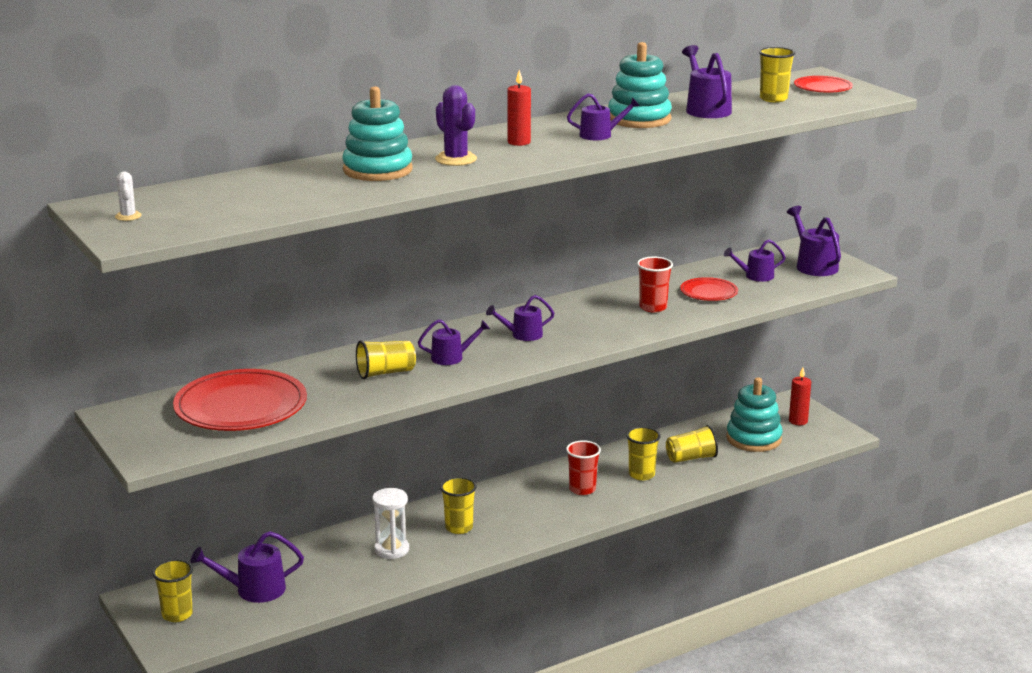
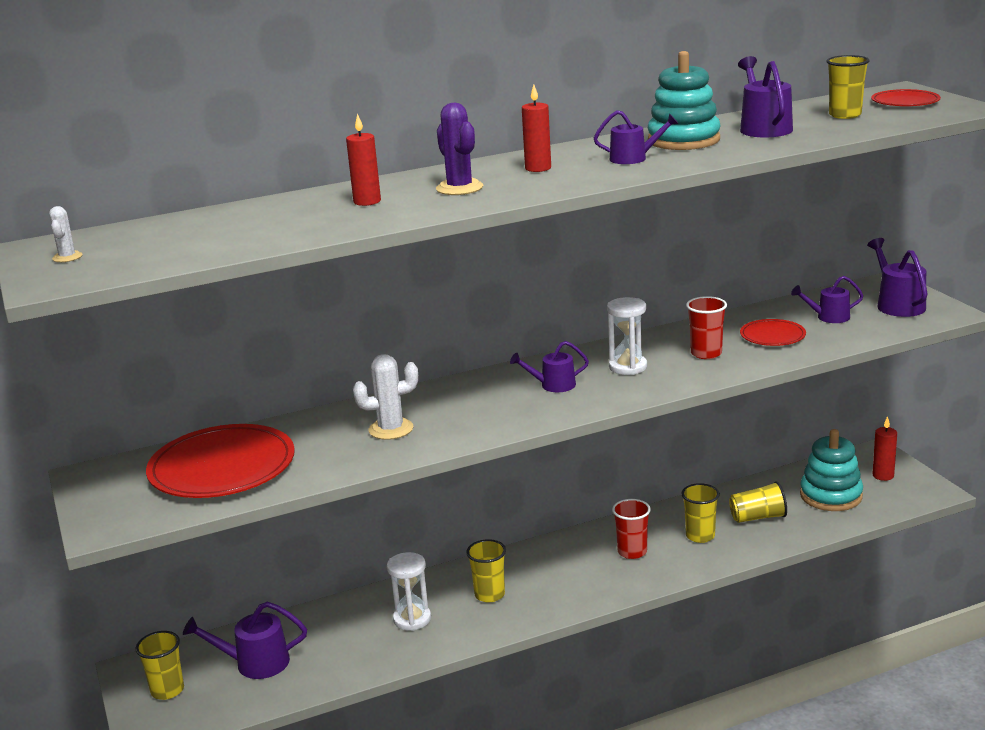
camera: 10 degrees right, 0 degrees up
turquoise stacking toy [342,87,413,181] -> red candle [346,113,381,206]
yellow cup [356,340,416,379] -> white cactus [353,354,418,440]
purple watering can [418,319,490,365] -> none
none -> white hourglass [607,297,647,375]

